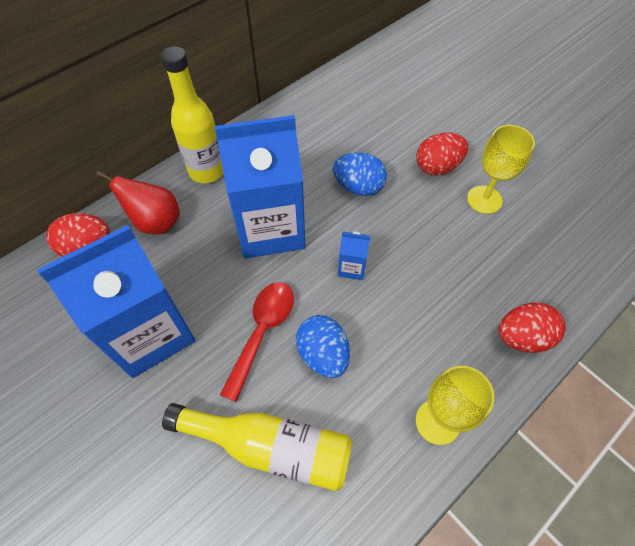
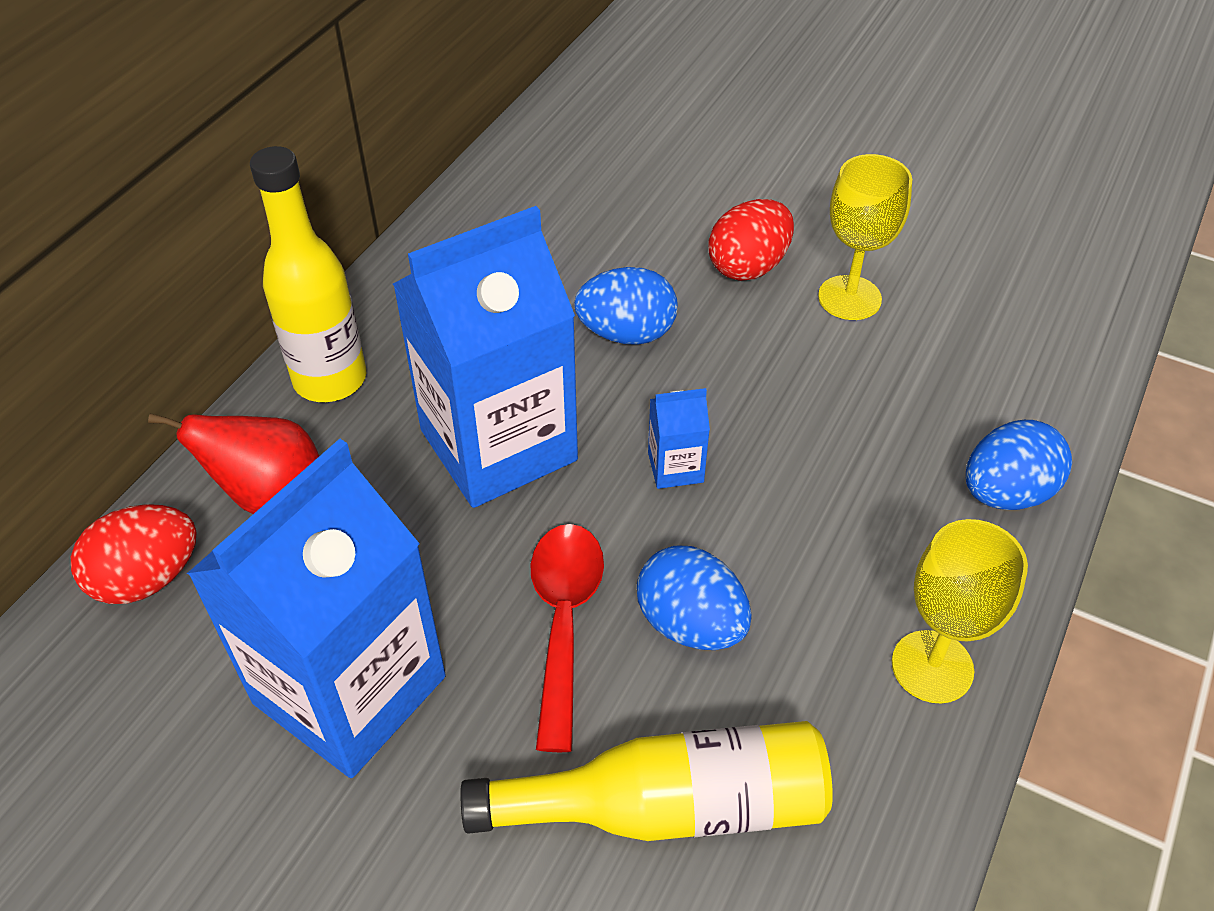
camera: 20 degrees left, 10 degrees down
red egg [499,302,566,353] -> blue egg [966,420,1072,510]

